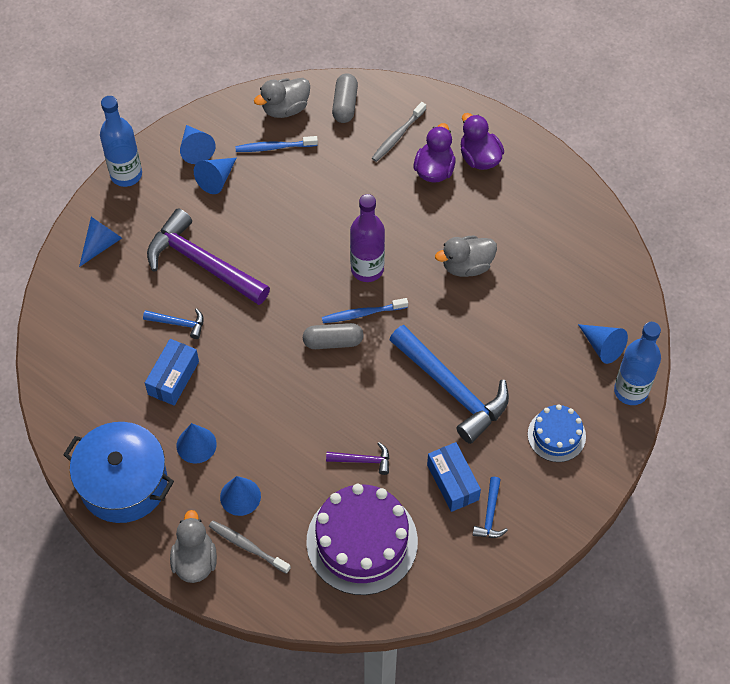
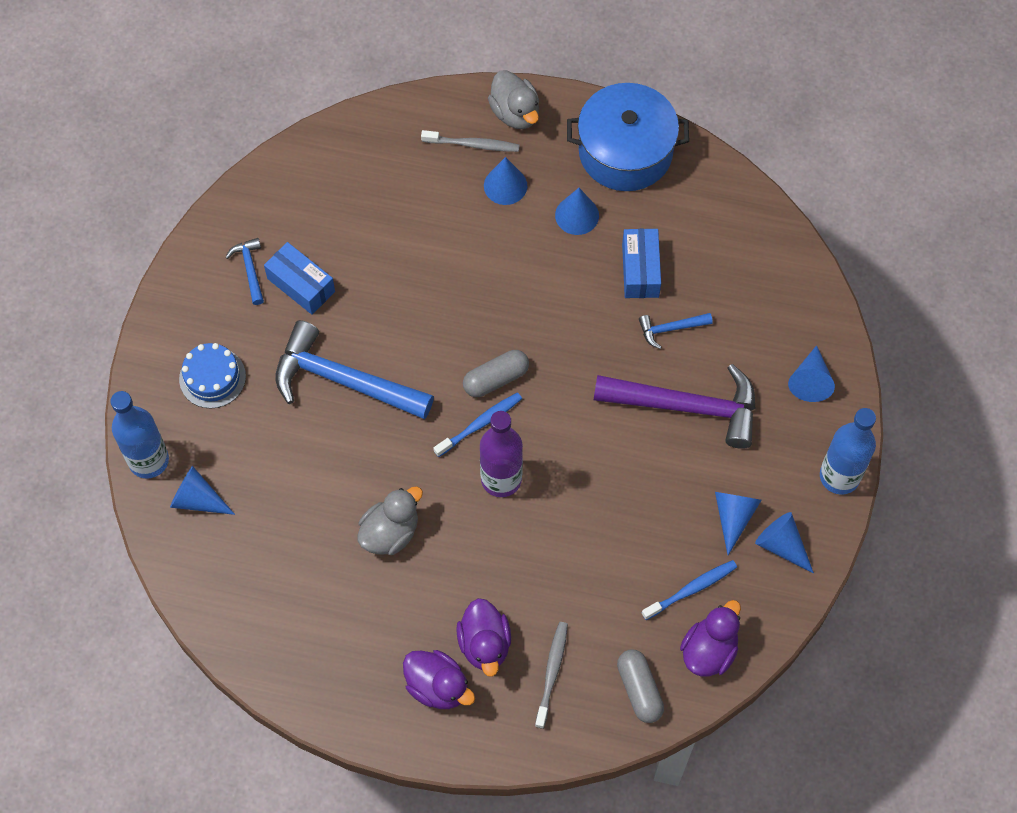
camera: 155 degrees right, 5 degrees up
grey duck [254,78,310,118] -> purple duck [680,600,741,677]
purple cake [306,484,418,595] -> none
purple hammer [326,442,390,475] -> none

